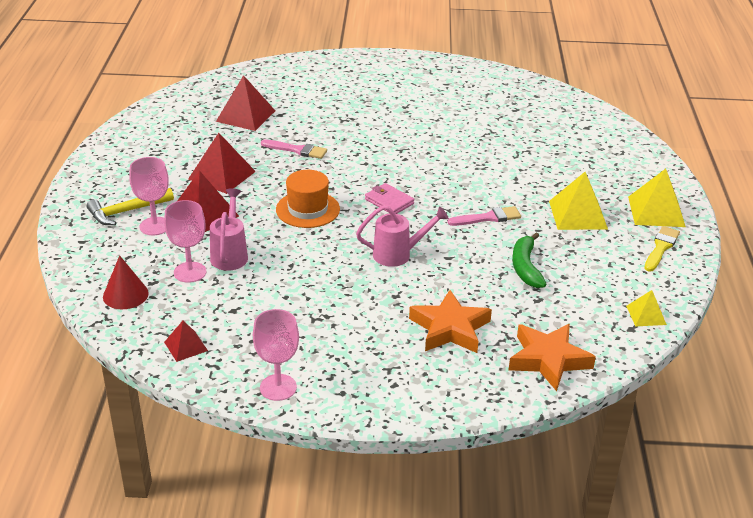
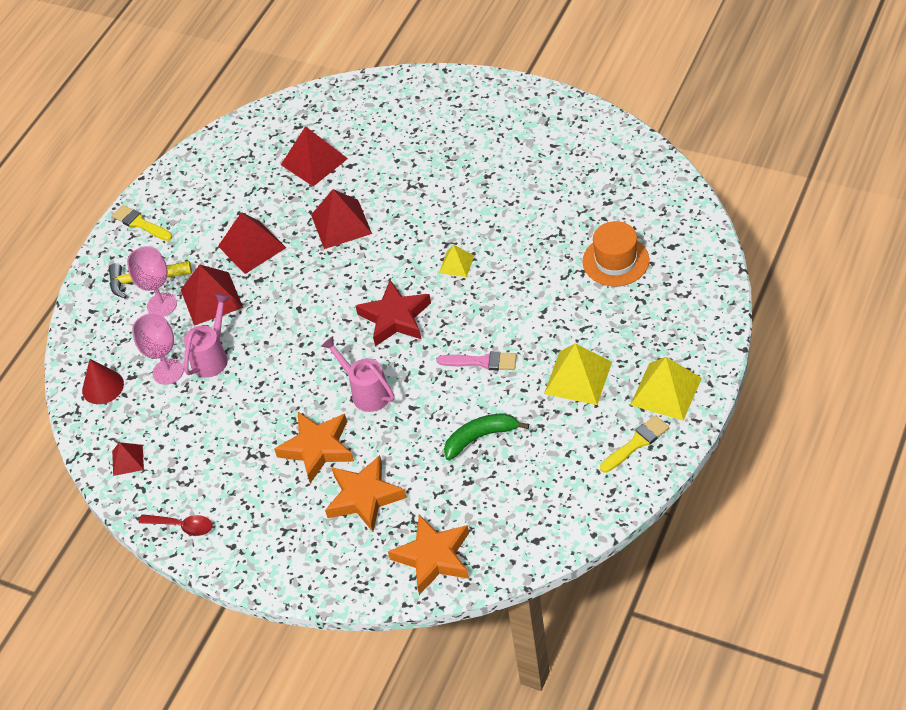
camera: 30 degrees right, 15 degrees up
pink goblet [253,309,299,401] -> red spoon [139,514,213,536]
pink brush [261,139,327,159] -> red pyramid [311,189,372,249]
orange hat [276,170,340,228] -> orange hat moved to [583,221,649,286]
pink watering can [356,205,449,267] -> pink watering can turned 150 degrees counterclockwise [321,336,395,412]
pink wallet [365,183,414,214] -> red star [355,280,431,346]
green banana [512,232,547,288] -> green banana turned 45 degrees clockwise [444,413,529,460]
yellow pyramid [626,290,667,326] -> yellow pyramid moved to [439,245,474,277]
none -> yellow brush [112,205,172,241]
none -> orange star [274,412,354,483]

